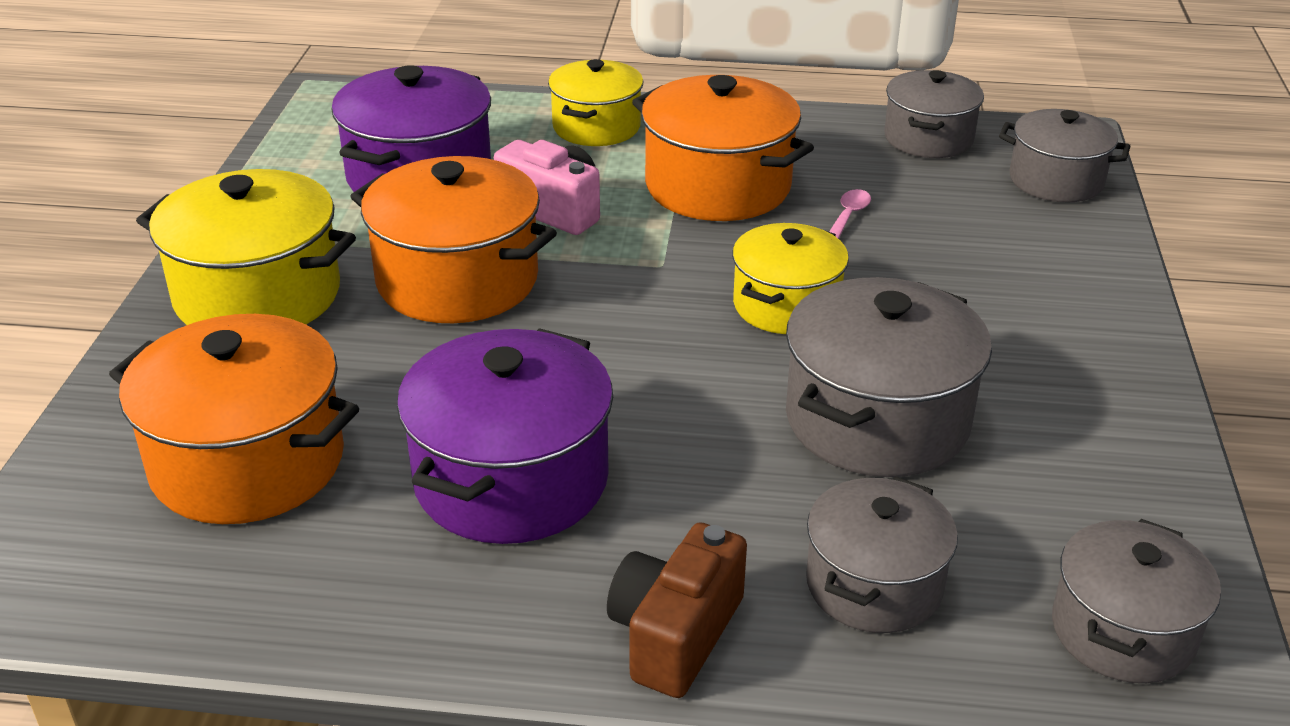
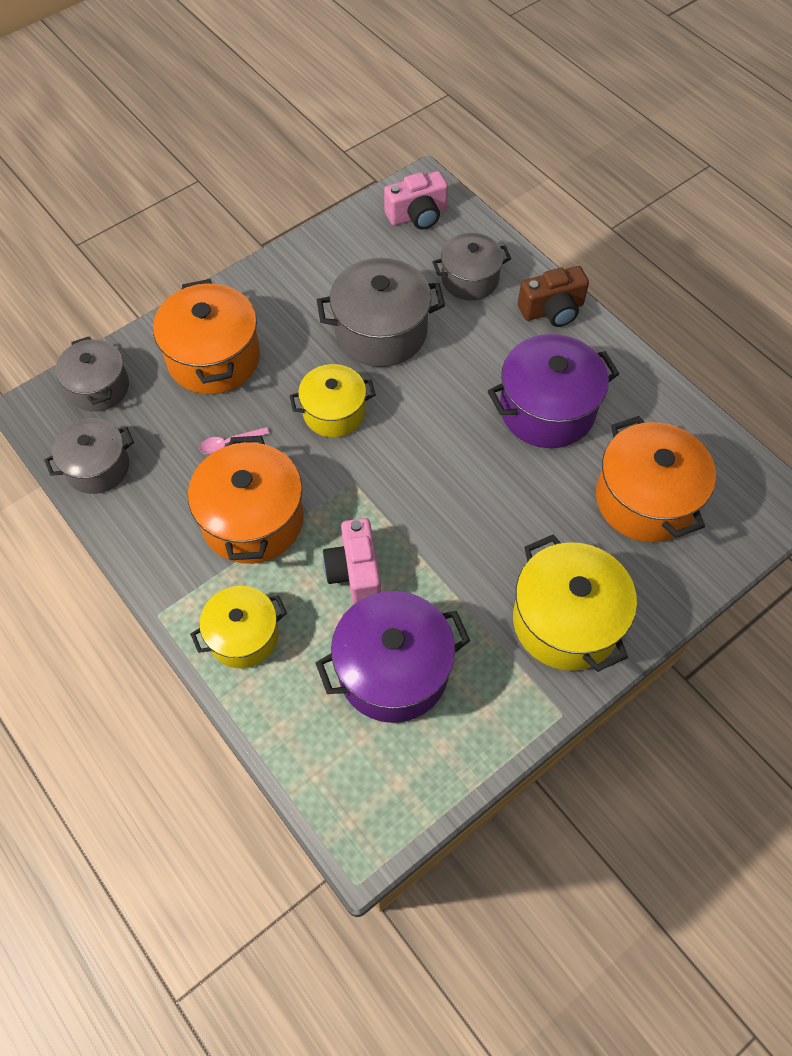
camera: 135 degrees left, 25 degrees up
orange pot [350,156,557,323] -> orange pot moved to [153,279,260,394]
grey pot [1052,519,1221,683] -> pink camera [384,171,448,229]

